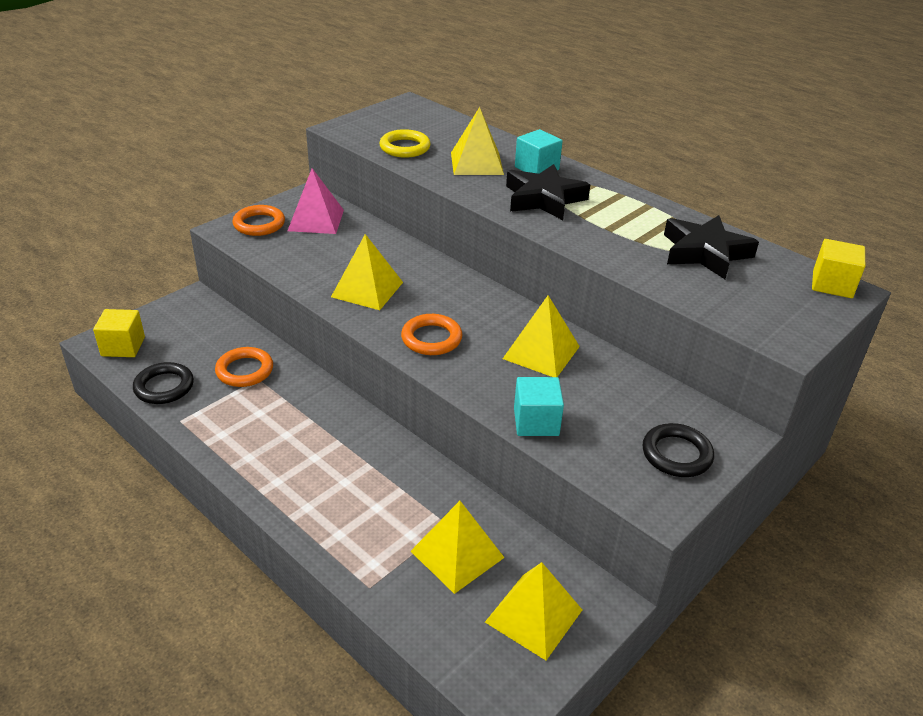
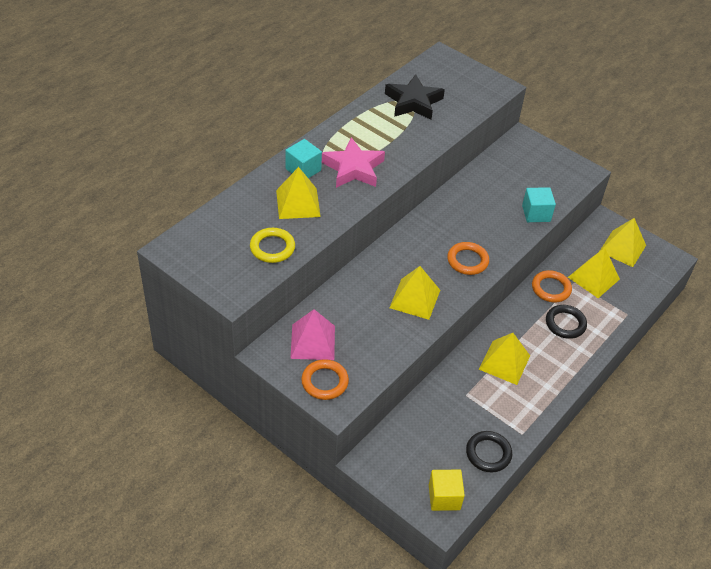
camera: 95 degrees left, 10 degrees up
orange ring [215,347,273,387] -> orange ring moved to [532,270,572,303]
yellow pyramid [503,295,580,377] -> yellow pyramid moved to [479,333,530,385]
black star [506,164,590,220] -> pink star [322,137,385,188]
black ring [642,423,714,477] -> black ring moved to [546,305,587,339]
yellow cube [812,239,865,298] -> none

